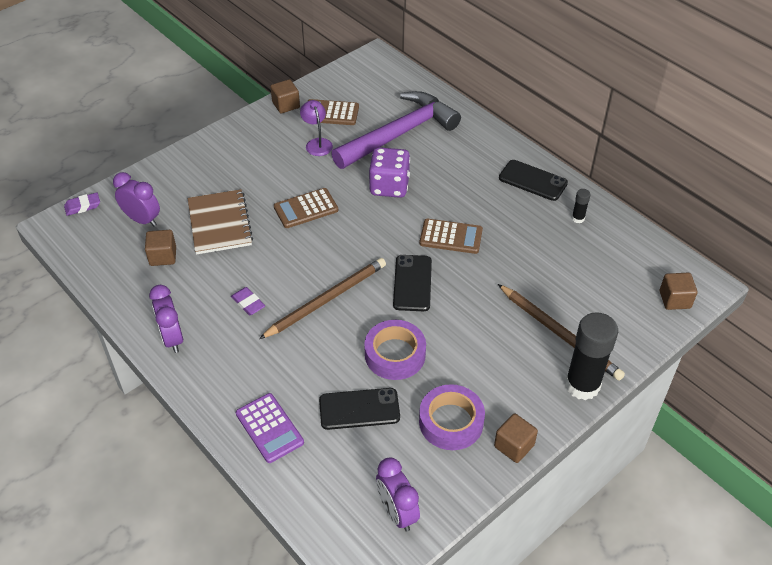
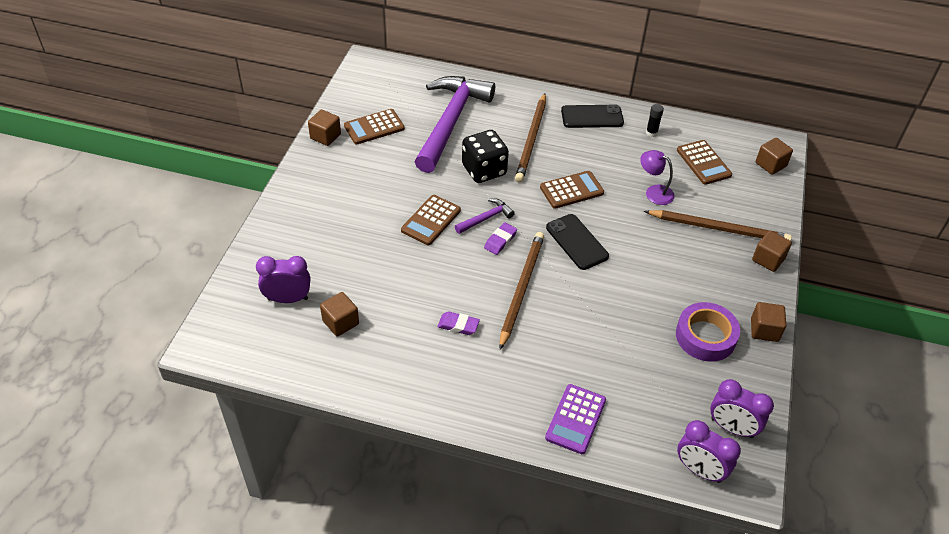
camera: 35 degrees left, 0 degrees up
purple eraser [64,193,100,216] -> purple eraser moved to [484,222,517,255]
purple clock [149,285,183,353] -> purple clock moved to [677,420,741,483]
brown notebook [188,189,253,254] -> none
purple calculator [236,393,304,463] -> purple calculator turned 90 degrees clockwise [545,384,606,454]
purple lamp [300,100,333,156] -> purple lamp moved to [640,150,675,205]
black phone [319,388,400,430] -> none
purple tape [364,320,426,380] -> none
purple dice [369,147,410,198] -> black dice [462,130,509,183]
black glue stick [565,312,618,400] -> brown cube [752,231,792,272]
none -> purple hammer [455,198,515,234]
none -> brown pencil [515,93,546,182]
none -> brown calculator [677,140,732,185]

